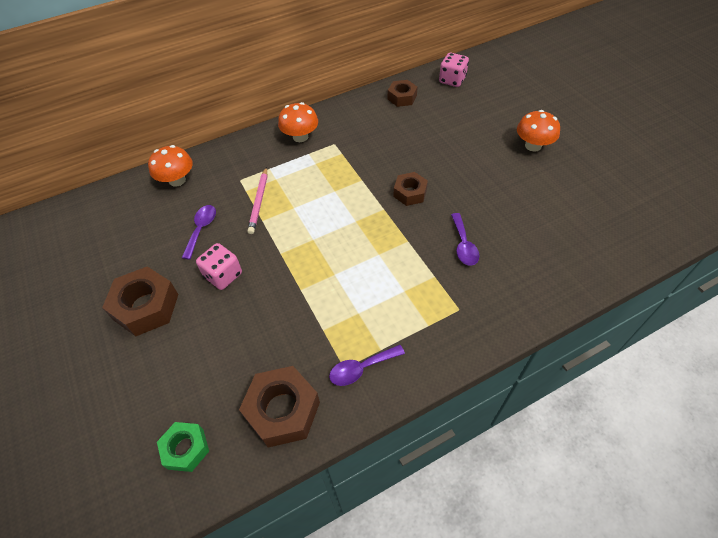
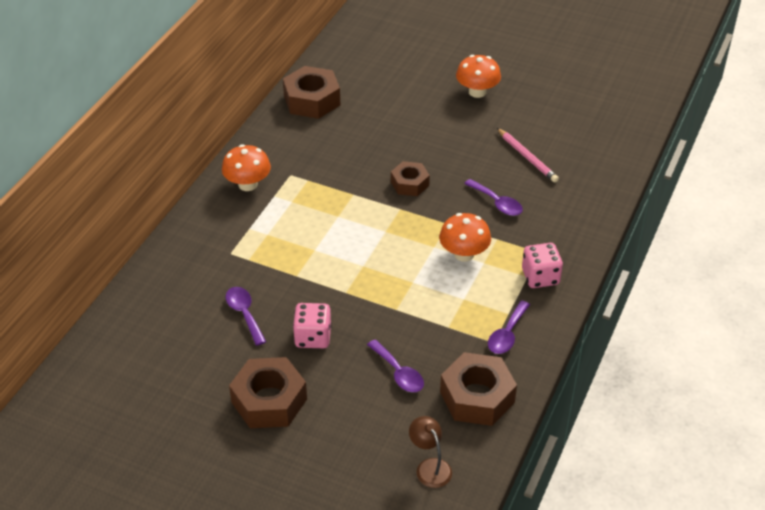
camera: 40 degrees left, 10 degrees down
orange mushroom [148,145,193,187] -> orange mushroom moved to [439,213,491,262]
green nut [157,422,209,472] -> brown lamp [409,416,452,488]
pink pencil [247,167,267,234] -> pink pencil moved to [497,128,559,182]
brown nut [388,80,418,107] -> brown nut [283,66,340,119], size x1.64
pink dice [439,53,469,87] -> pink dice moved to [522,243,563,288]
none -> purple spoon [367,339,424,392]

